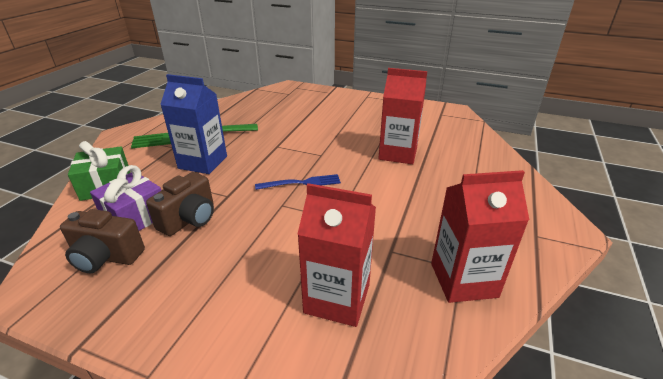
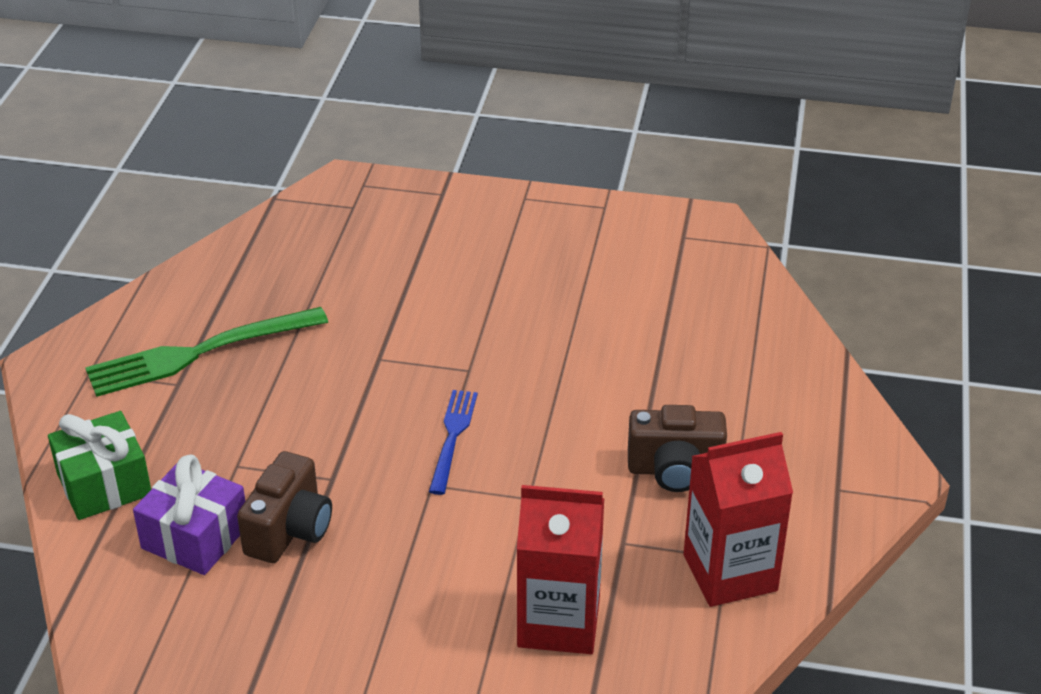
camera: 10 degrees left, 5 degrees up
brown camera [60,209,145,273] -> brown camera moved to [628,405,727,492]
blue carton [160,74,227,174] -> none
blue fork [255,174,341,190] -> blue fork turned 60 degrees counterclockwise [429,390,478,495]
red carton [378,68,427,164] -> none

